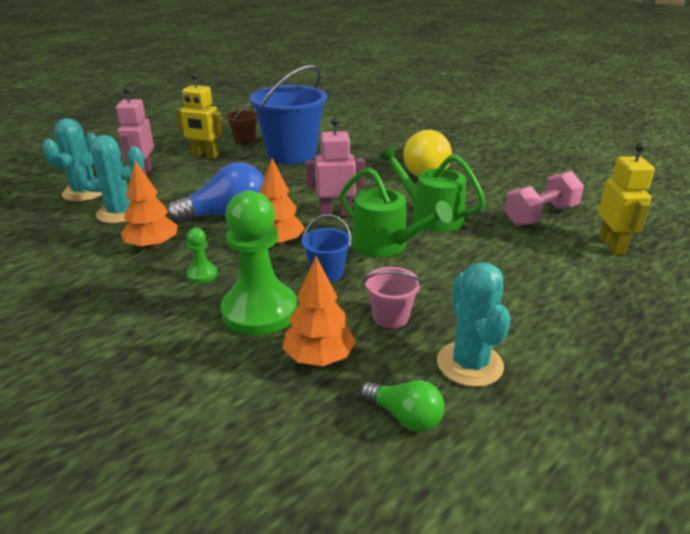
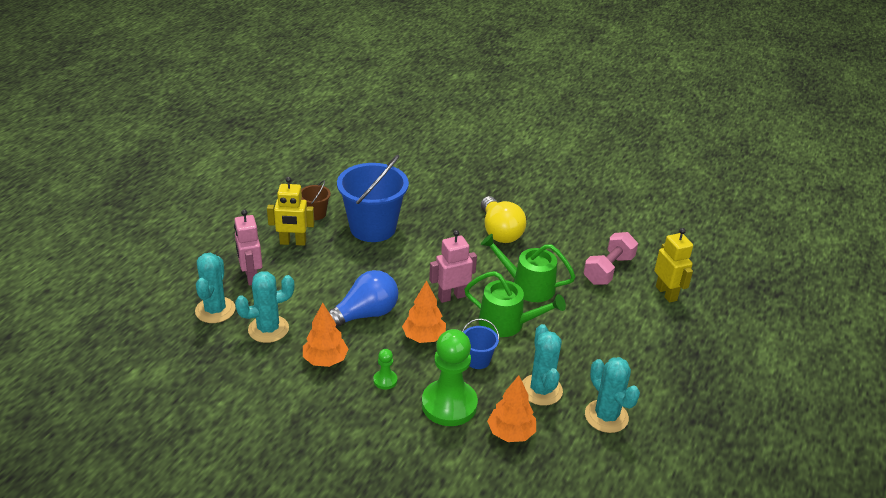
camera: 20 degrees left, 5 degrees up
green light bulb [360,380,444,432] -> none
pink bucket [364,267,422,328] -> turquoise cactus [522,324,563,406]

